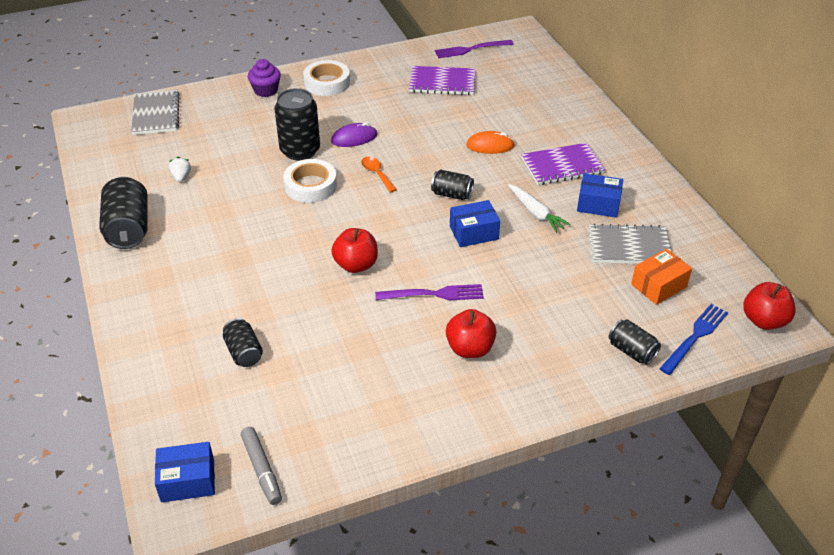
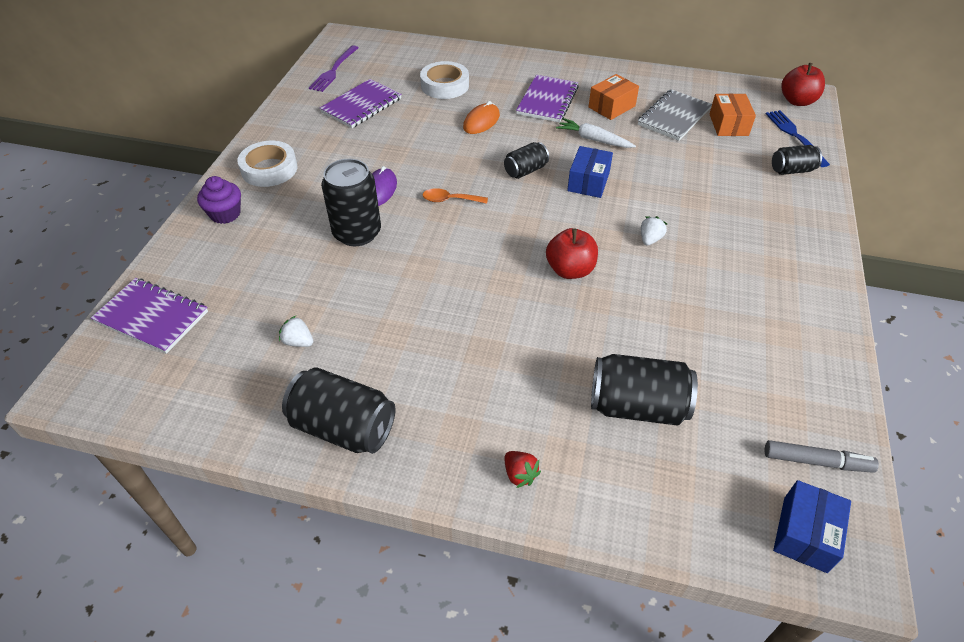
camera: 55 degrees left, 5 degrees up
grey notebook [131,90,180,135] -> purple notebook [91,278,208,354]
black can [223,318,263,367] -> black can [591,354,698,426], size x1.71
white tape [283,159,337,203] -> white tape moved to [420,61,469,99]
purple fork [375,284,484,301] -> white strawberry [641,216,667,246]
red apple [446,309,497,358] -> none
white carrot [508,184,571,233] -> white carrot turned 150 degrees counterclockwise [556,118,636,148]
blue box [577,173,623,218] -> orange box [589,74,639,120]
none -> red strawberry [505,451,541,488]

